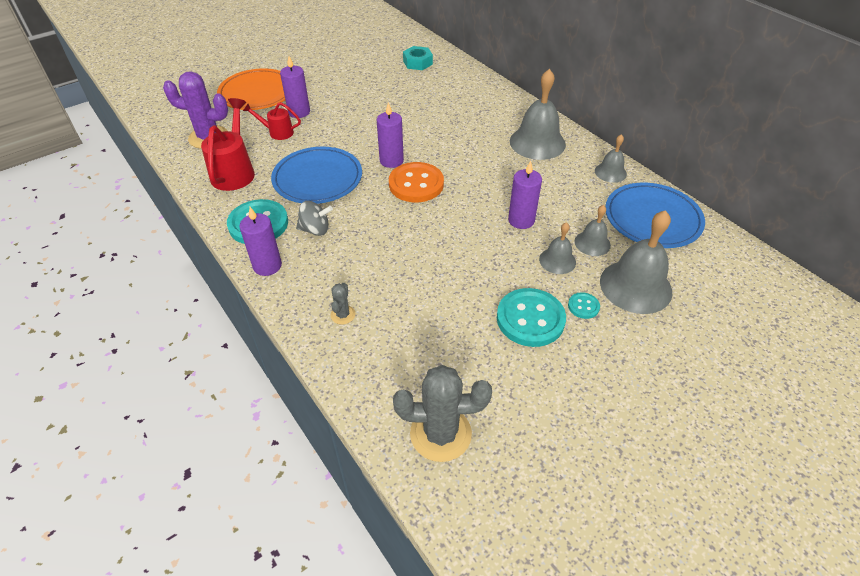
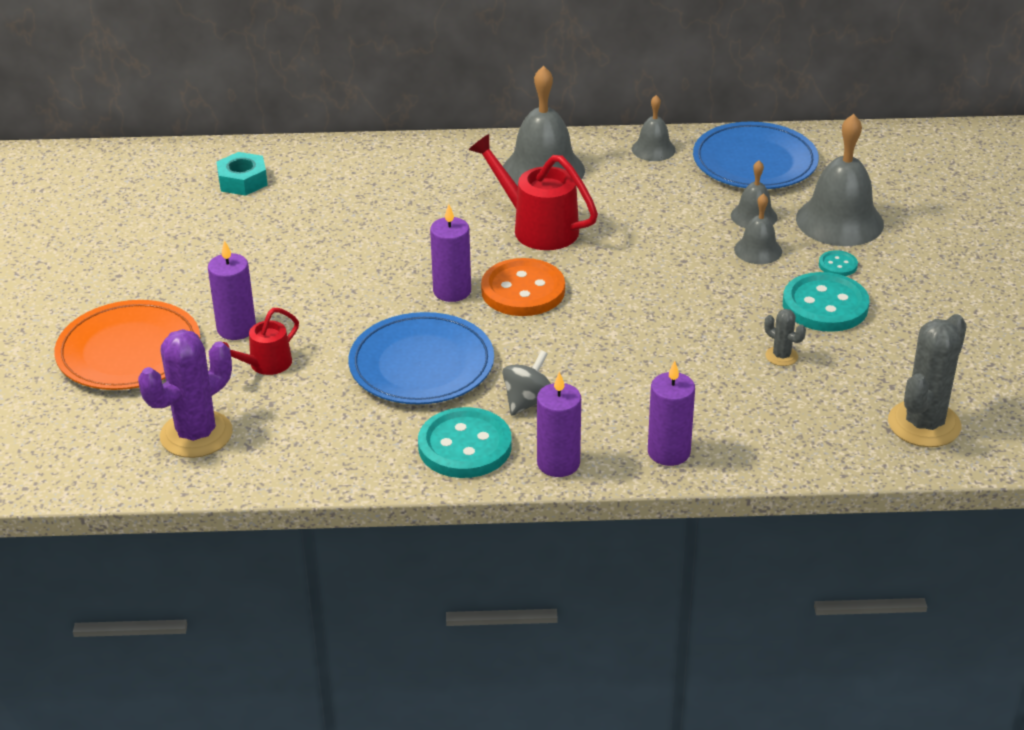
camera: 55 degrees left, 10 degrees down
red watering can [201,98,255,191] -> red watering can moved to [469,134,598,250]
grey cactus [330,283,355,325] -> grey cactus moved to [764,309,806,366]
purple candle [508,161,542,229] -> purple candle moved to [648,360,695,466]

